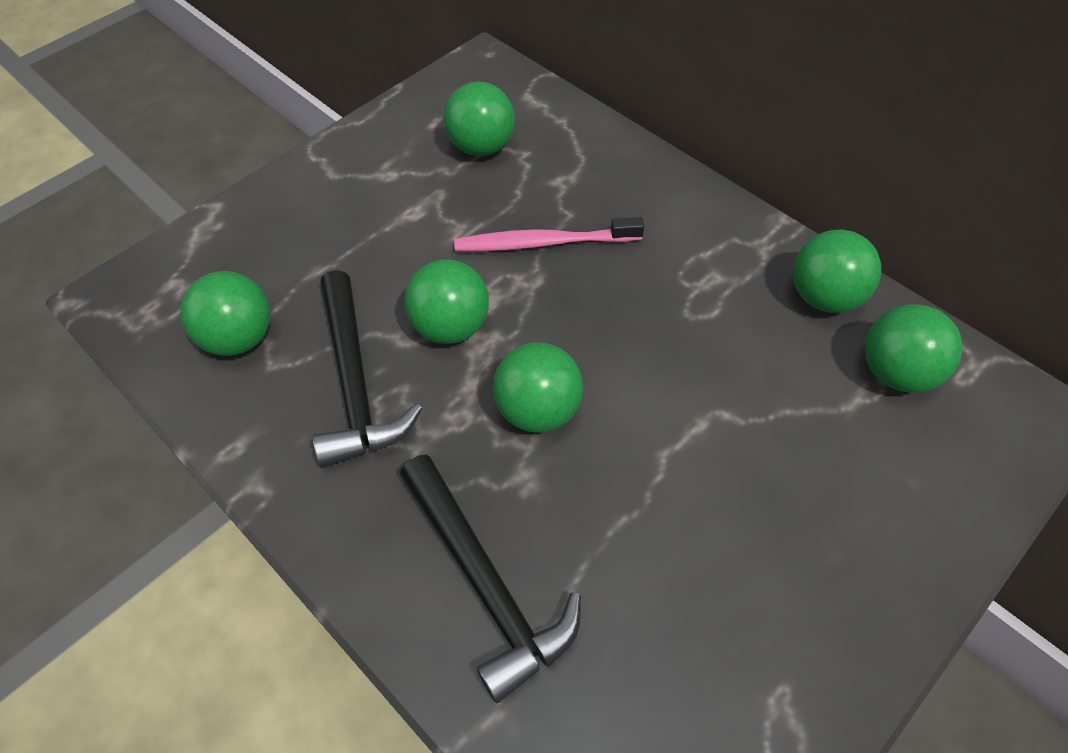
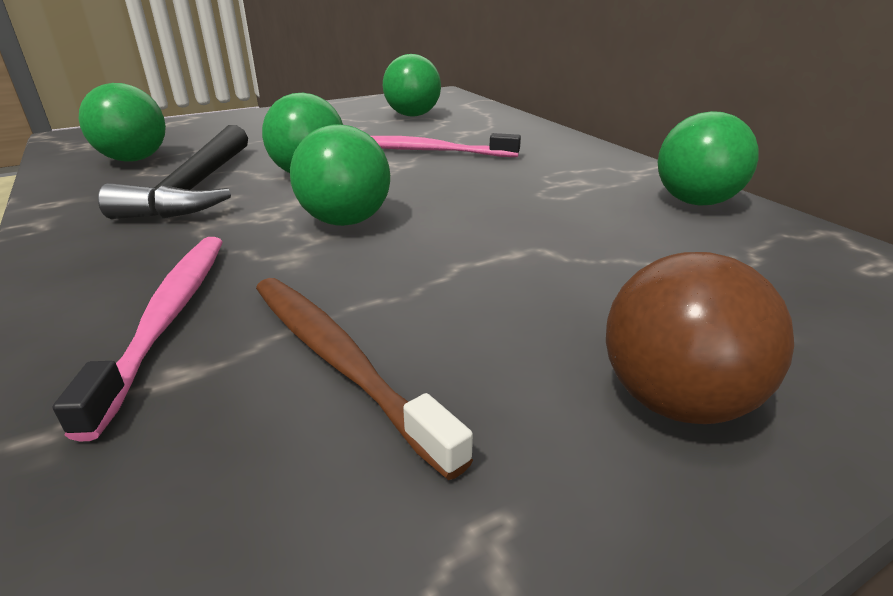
camera: 15 degrees right, 25 degrees down
black hammer [400,454,581,703] -> pink toothbrush [53,237,223,442]
green ball [865,304,963,393] -> none
none -> brown toothbrush [256,278,473,480]
none -> brown ball [606,252,794,424]

